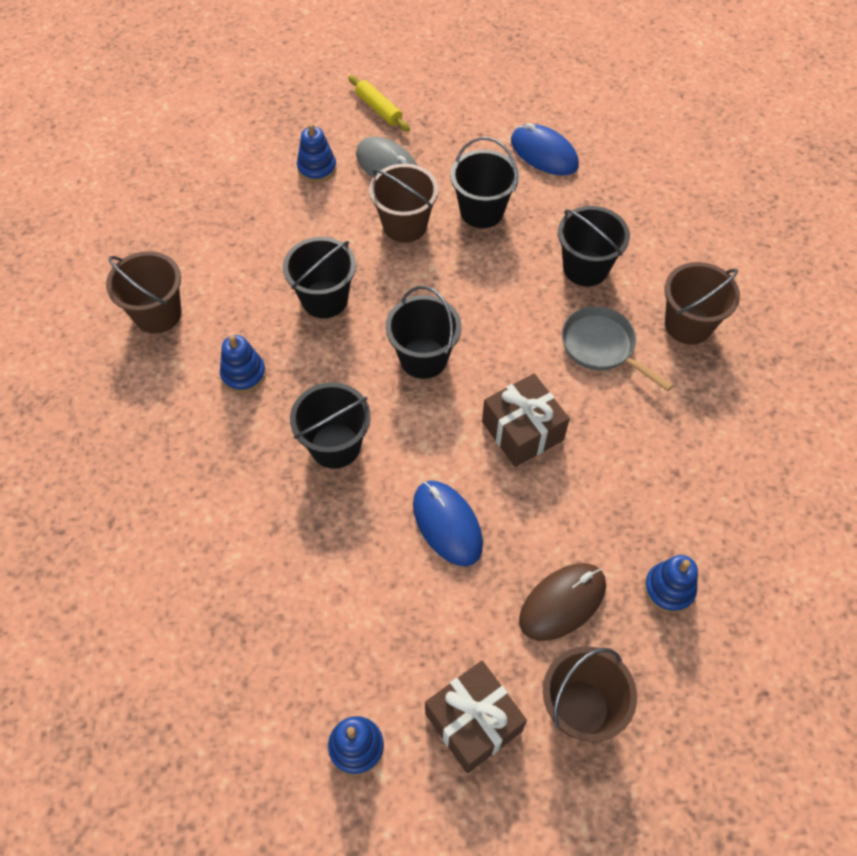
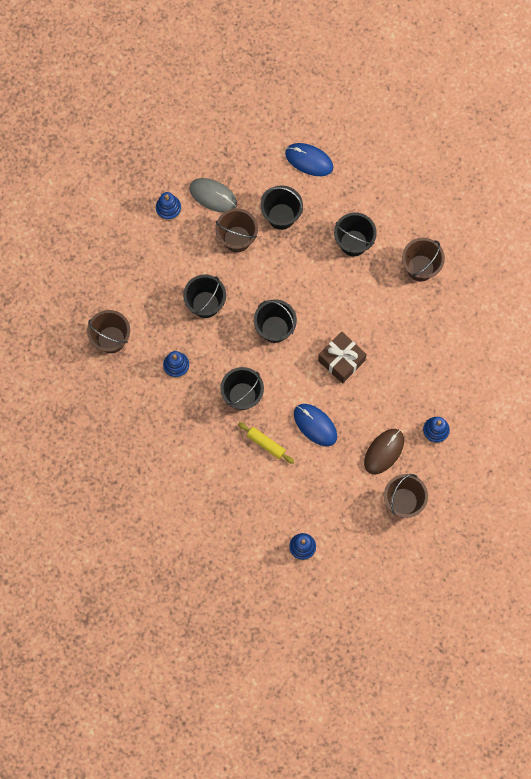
camera: 15 degrees left, 15 degrees up
yellow rolling pin [348,75,410,132] -> yellow rolling pin moved to [238,422,294,464]
brown gift [425,661,527,773] -> none
grey pan [562,306,674,391] -> none

